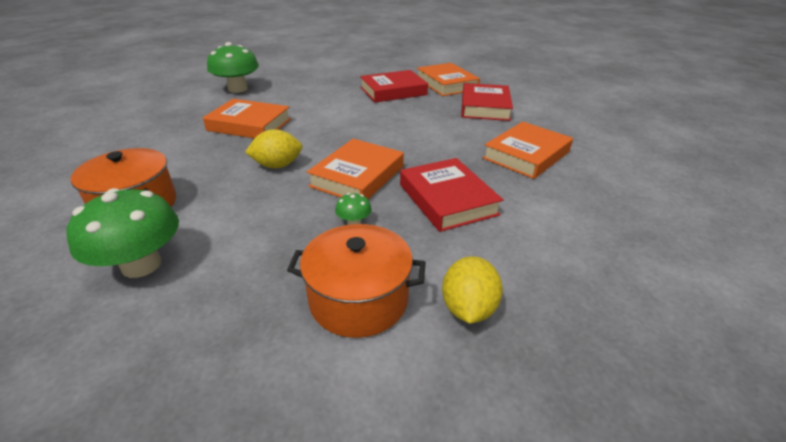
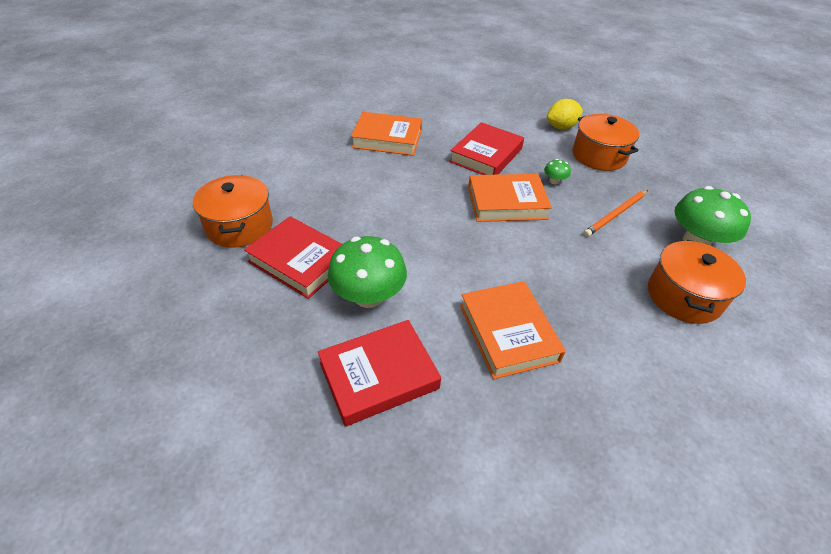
camera: 125 degrees left, 10 degrees up
green mushroom [207,42,259,93] -> green mushroom moved to [328,236,407,308]
yellow lemon [245,129,302,168] -> none
orange book [417,63,480,96] -> orange pot [193,175,273,248]
red book [461,83,513,121] -> red book moved to [318,320,441,427]
none -> orange pencil [584,190,648,237]

